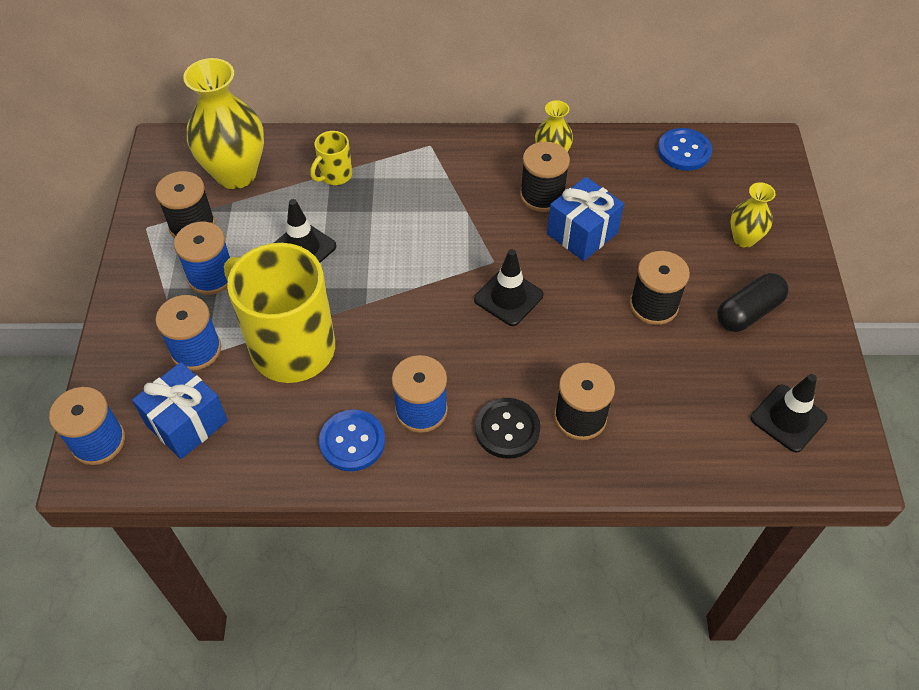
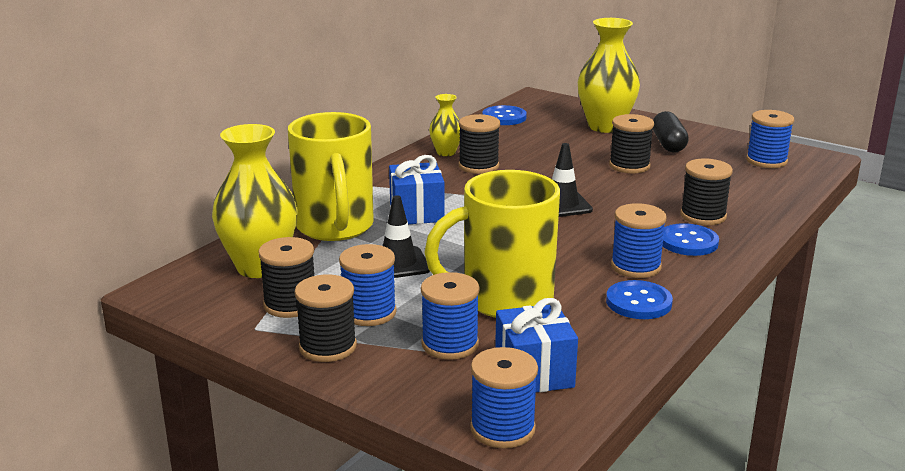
camera: 55 degrees left, 30 degrees down
yellow mug [310,131,352,185] -> yellow mug [288,112,374,241], size x2.30
black button [475,398,540,459] -> blue button [662,223,719,256]
blue gift [547,177,624,261] -> blue gift moved to [389,155,445,224]
yellow vase [731,182,775,248] -> yellow vase [578,18,640,133], size x1.93
black traffic cone [751,374,827,453] -> blue spool [746,110,794,168]
none -> black spool [295,275,357,362]

